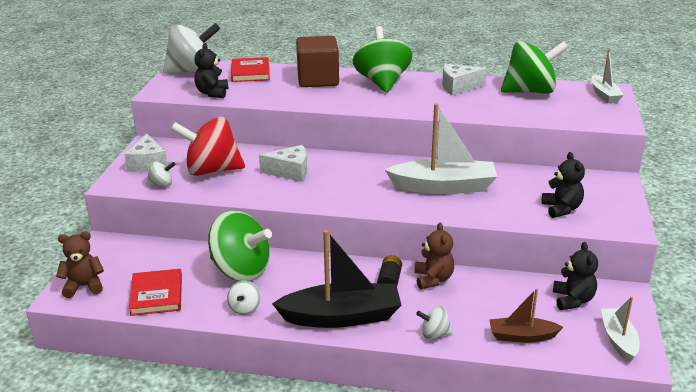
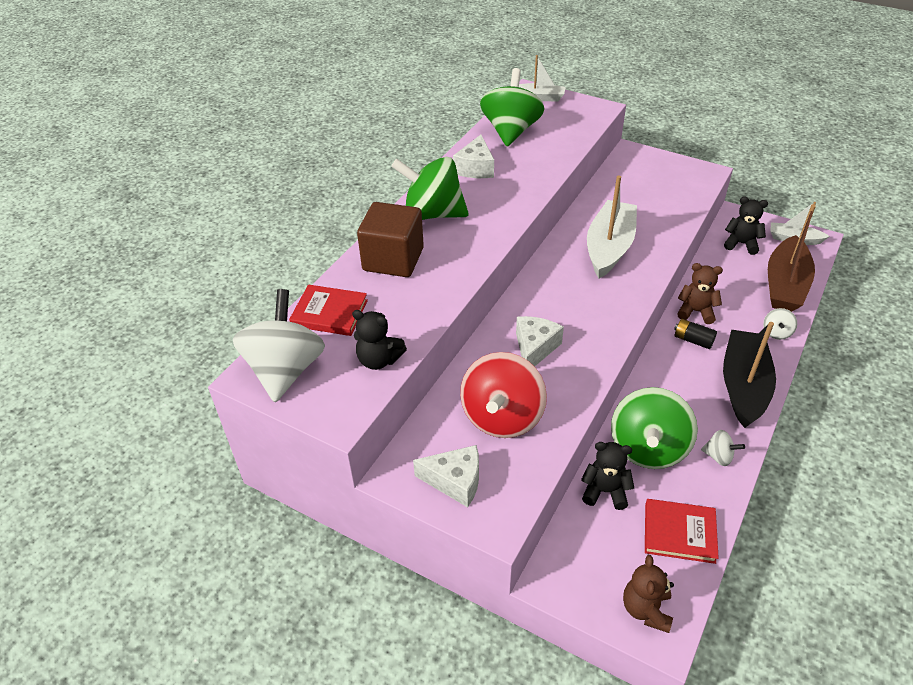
camera: 70 degrees left, 15 degrees up
white spinning top [146,161,176,186] -> none
green spinning top [208,211,272,281] -> green spinning top turned 150 degrees clockwise [611,387,698,469]
brown boat [489,288,563,343] -> brown boat [768,204,816,312], size x1.81
black teddy bear [542,152,585,218] -> black teddy bear moved to [581,442,634,510]

